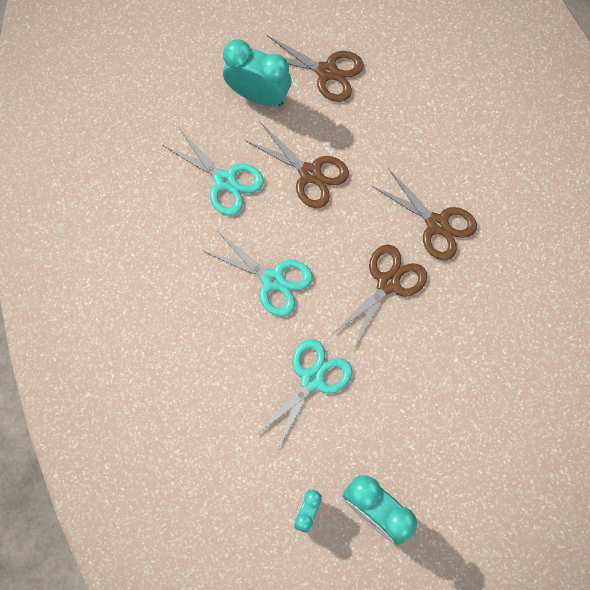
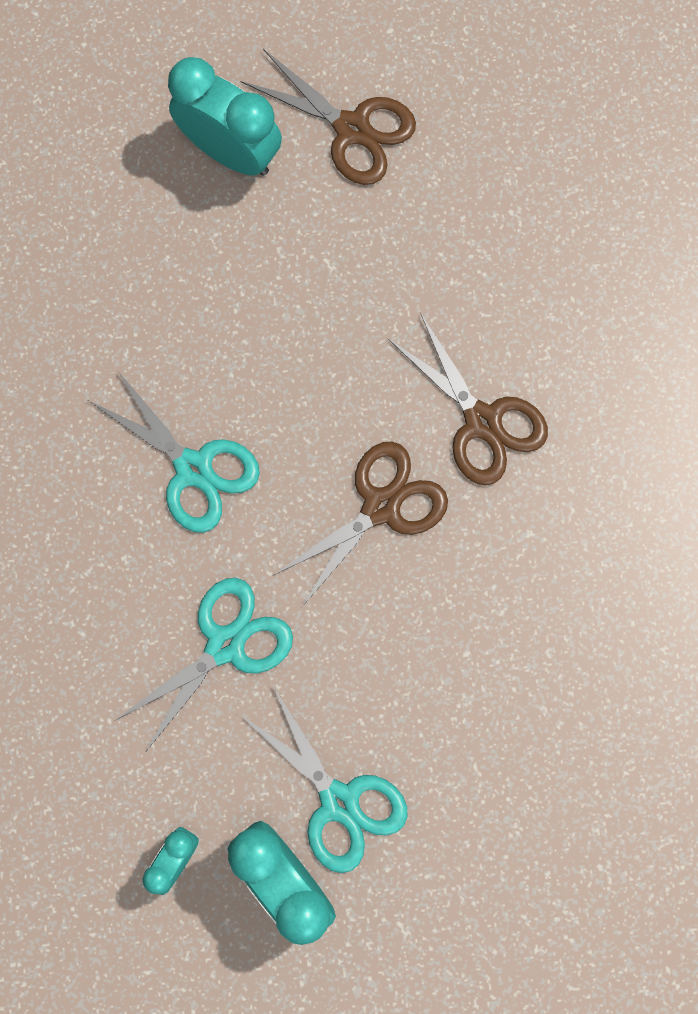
camera: 10 degrees right, 5 degrees up
turquoise scissors [162,127,264,216] -> turquoise scissors moved to [241,686,407,873]
brown scissors [245,122,349,208] -> none

